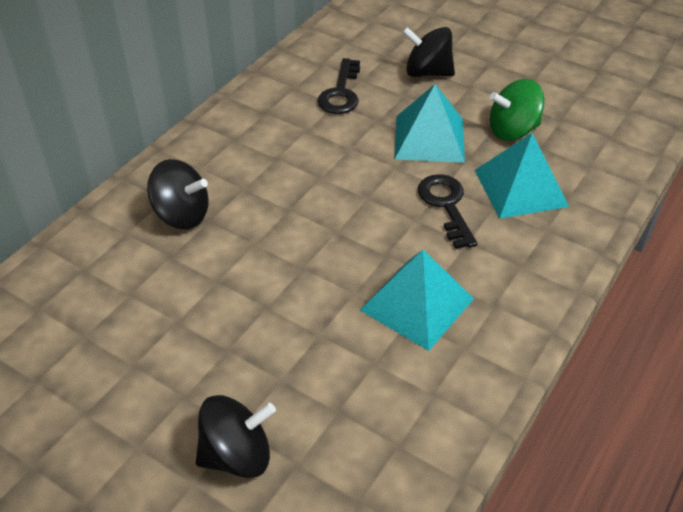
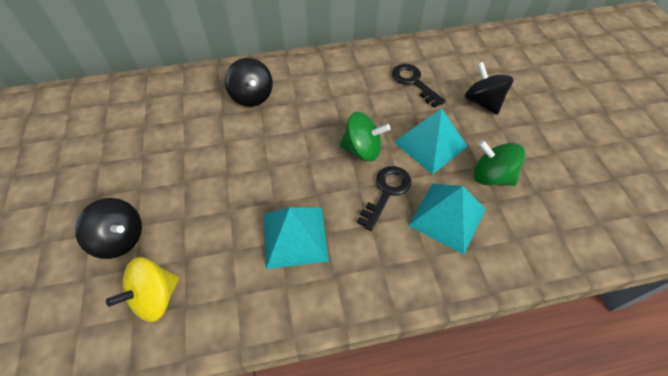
camera: 45 degrees right, 10 degrees up
black key [318,58,360,114] -> black key turned 90 degrees clockwise [392,64,446,108]
none -> yellow spinning top [106,257,179,322]
none -> green spinning top [340,112,391,162]

